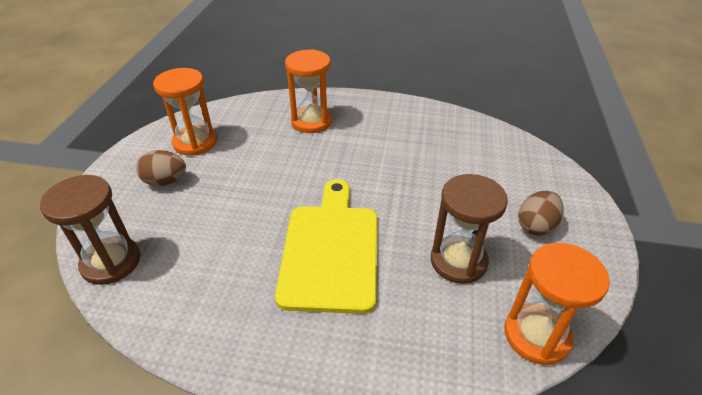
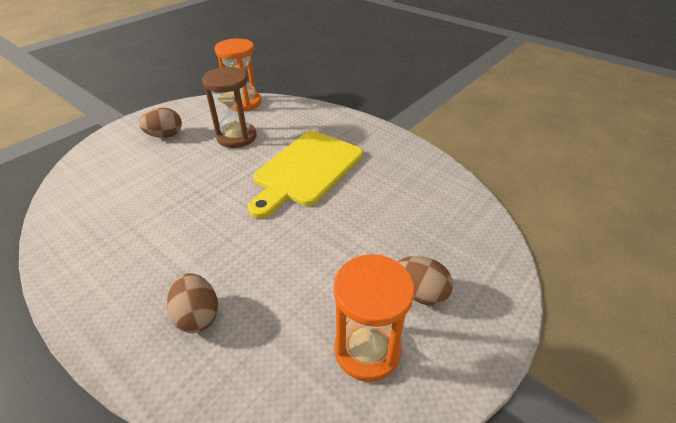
camera: 150 degrees left, 0 degrees up
brown hourglass [40,175,140,285] -> none
orange hourglass [285,49,332,133] -> brown egg [167,273,218,333]

